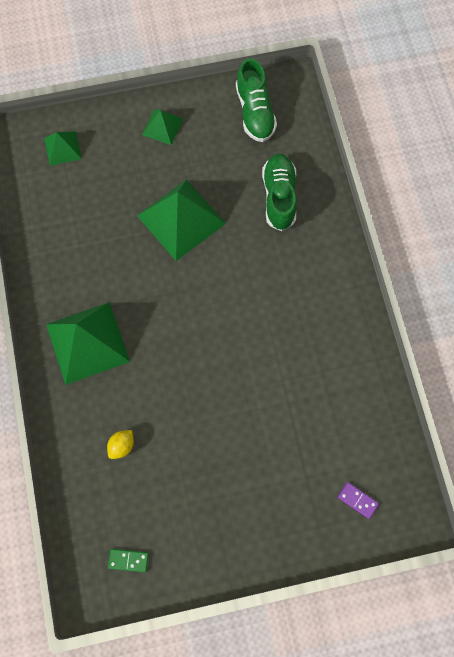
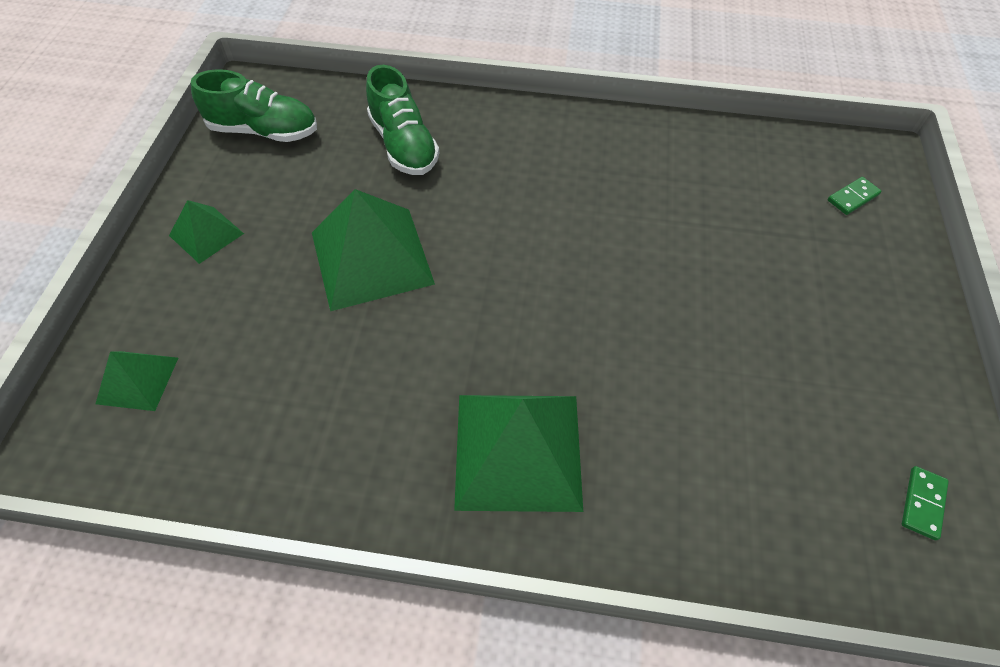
camera: 70 degrees left, 15 degrees down
yellow lemon [107,430,134,459] -> none
green shoe [262,154,297,231] -> green shoe turned 135 degrees counterclockwise [366,65,439,175]
purple domino [338,482,379,519] -> green domino [828,177,881,215]

